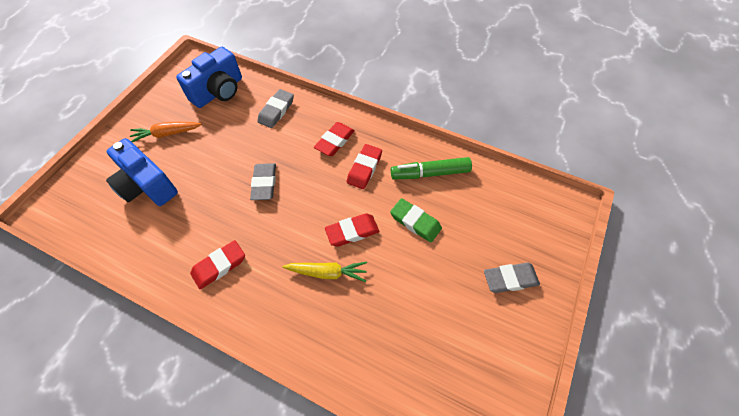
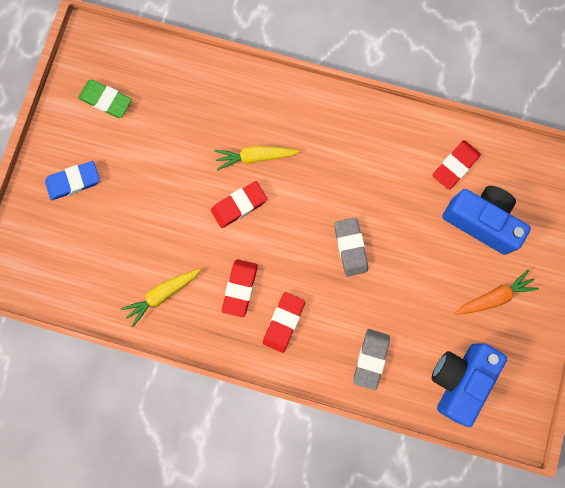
camera: 170 degrees right, 20 degrees up
red eraser [190,240,245,289] -> red eraser moved to [432,140,481,190]
green eraser [390,198,442,243] -> green eraser moved to [78,80,132,118]
green marker [391,157,472,180] -> yellow carrot [121,269,201,327]
grey eraser [484,262,540,293] -> blue eraser [45,161,100,200]

